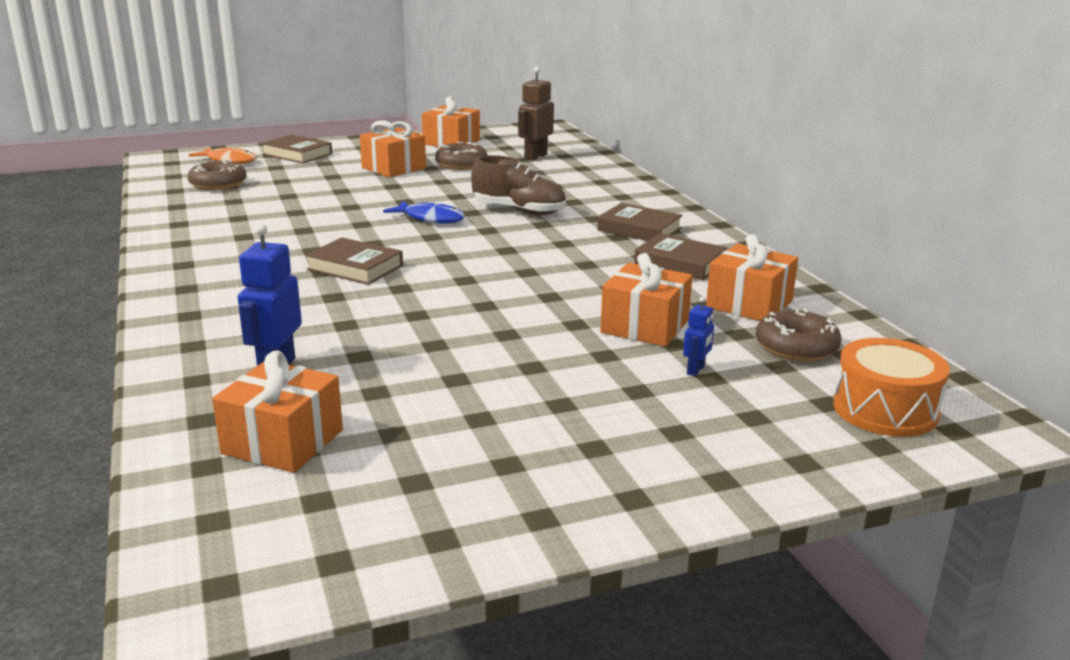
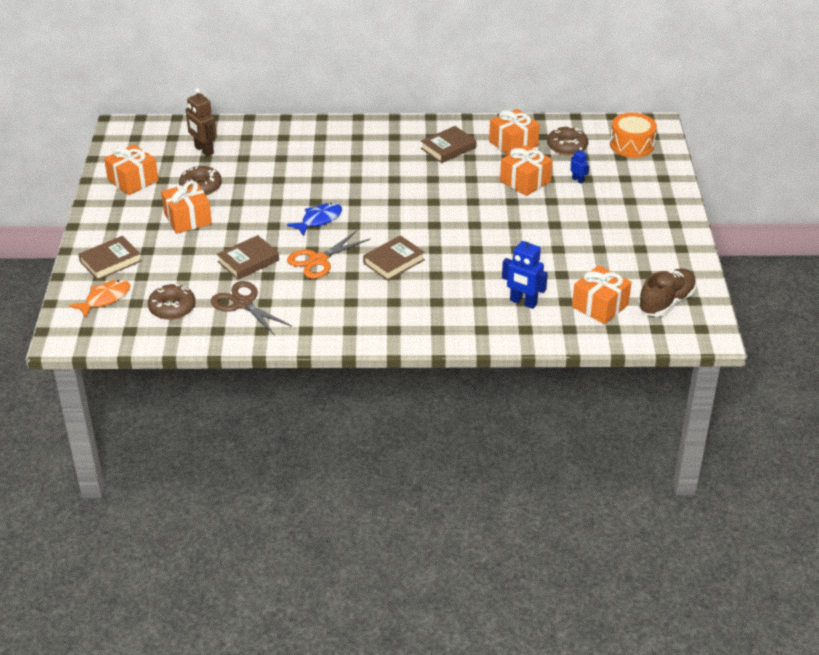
camera: 70 degrees left, 15 degrees up
brown shoe [471,155,566,215] -> brown shoe moved to [638,269,697,317]
brown book [597,203,683,241] -> brown book moved to [217,235,279,280]
none -> brown scissors [211,281,292,336]
none -> orange scissors [287,230,371,279]

